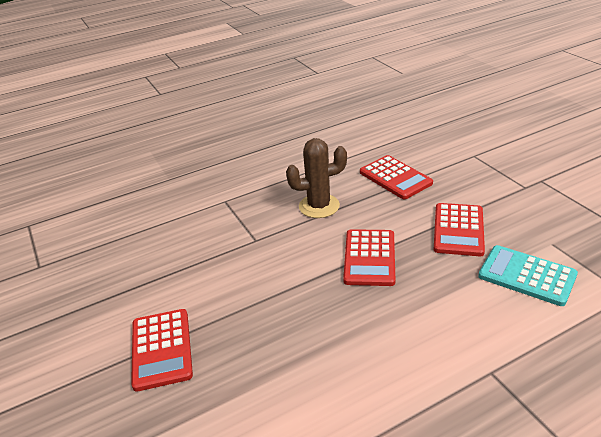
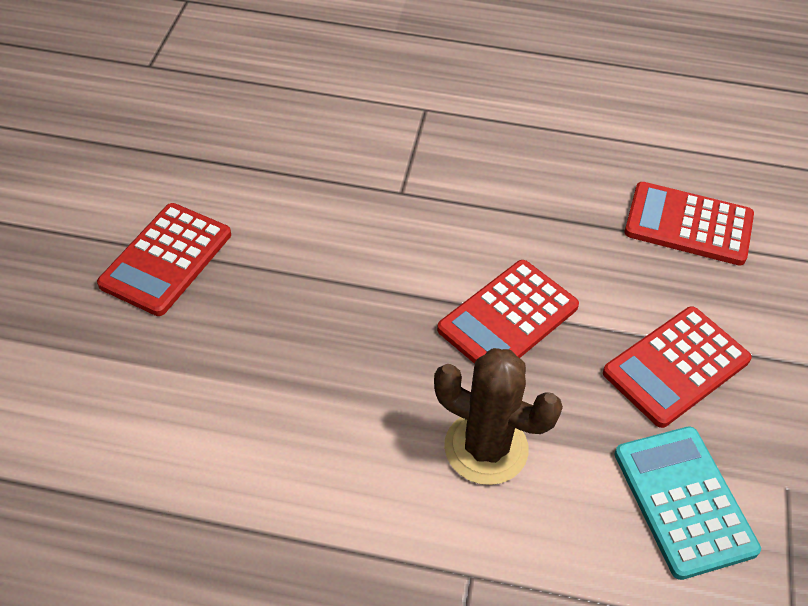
camera: 35 degrees right, 15 degrees up
brown cactus [286,138,347,218] -> brown cactus moved to [434,348,563,485]
red calculator [360,155,433,199] -> red calculator turned 105 degrees clockwise [624,182,754,265]

